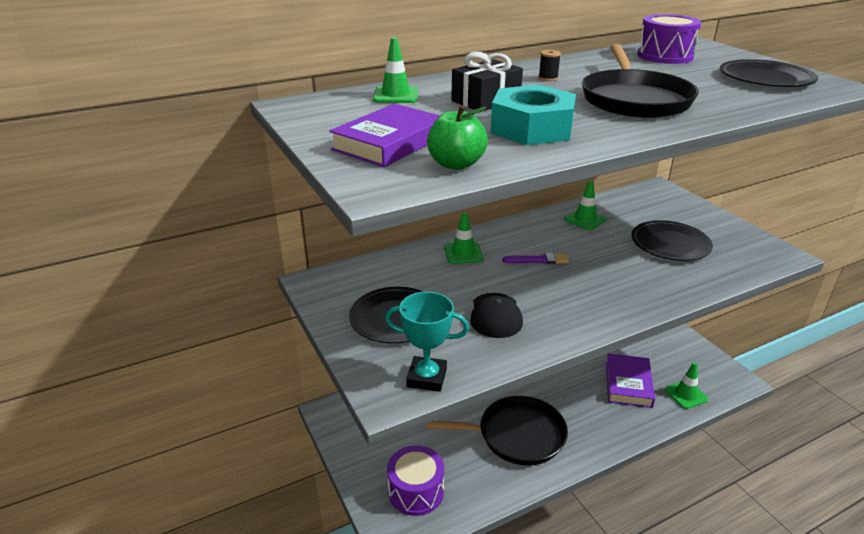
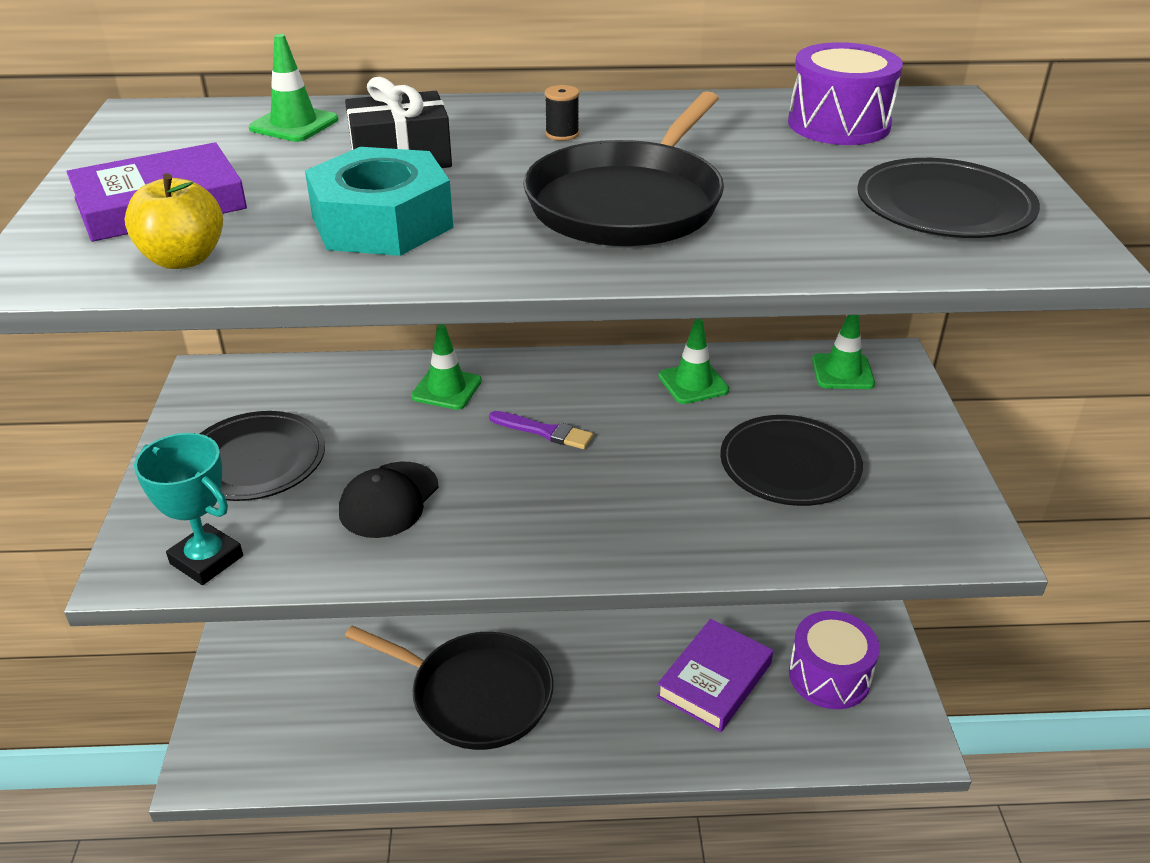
camera: 25 degrees right, 5 degrees up
purple drum [387,445,444,516] -> purple drum moved to [789,611,880,709]
green apple [427,106,488,170] -> yellow apple [125,173,223,269]
green traffic cone [665,362,708,409] -> green traffic cone moved to [812,315,875,389]

